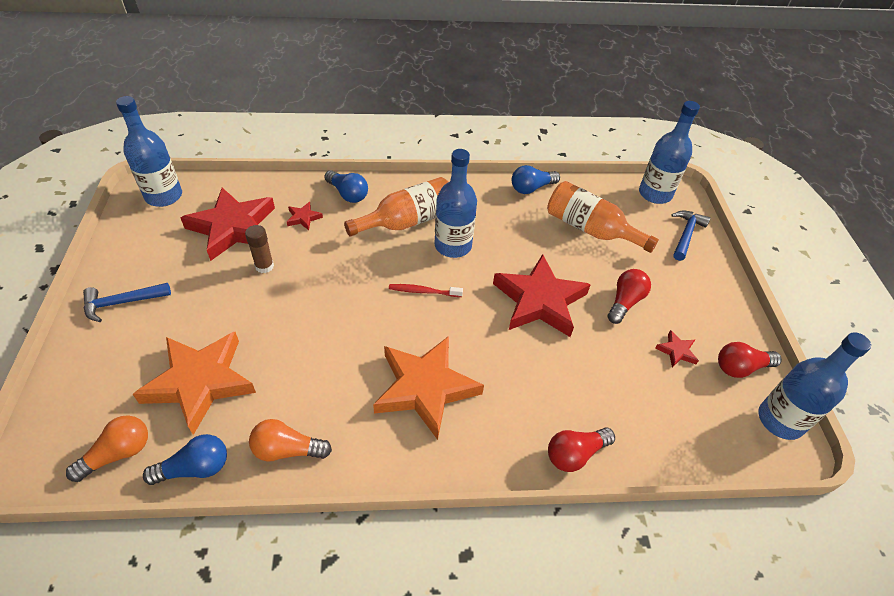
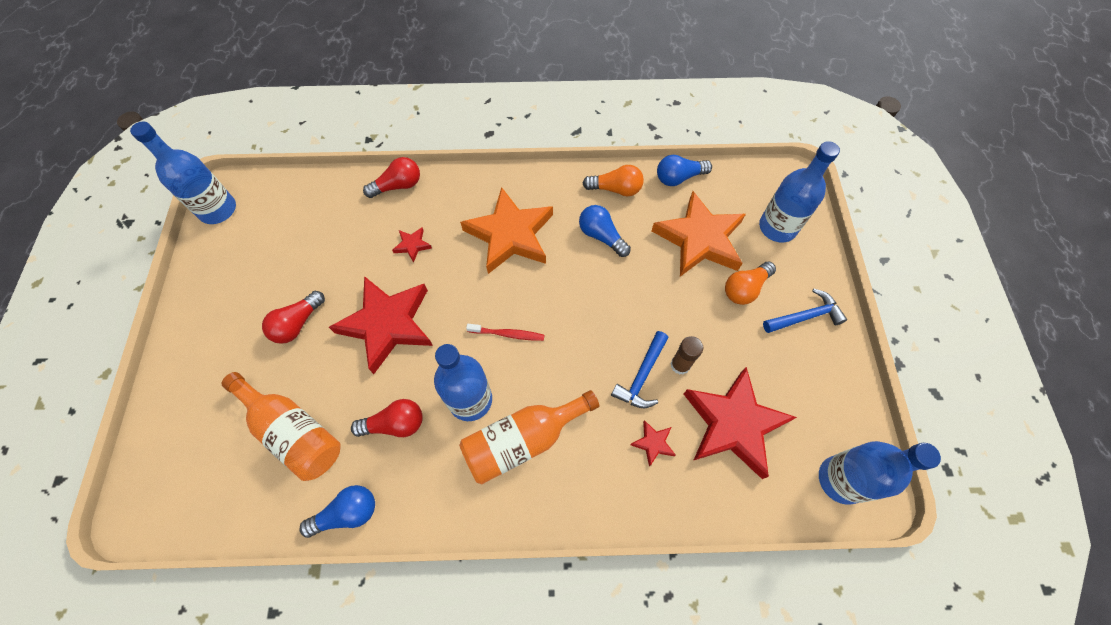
camera: 175 degrees left, 15 degrees up
orange light bulb [66,415,148,482] -> orange light bulb moved to [725,261,776,305]
blue light bulb [324,170,368,203] -> blue light bulb moved to [579,205,631,257]
blue bottle [639,101,700,204] -> blue bottle moved to [759,141,840,242]
red star [655,330,699,367] -> red star moved to [392,227,432,263]
blue hammer [671,211,710,261] -> blue hammer moved to [611,331,668,408]
red light bulb [718,342,782,378] -> red light bulb moved to [351,399,423,437]

